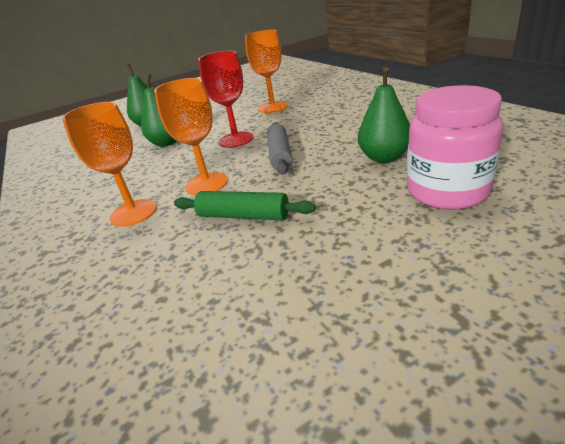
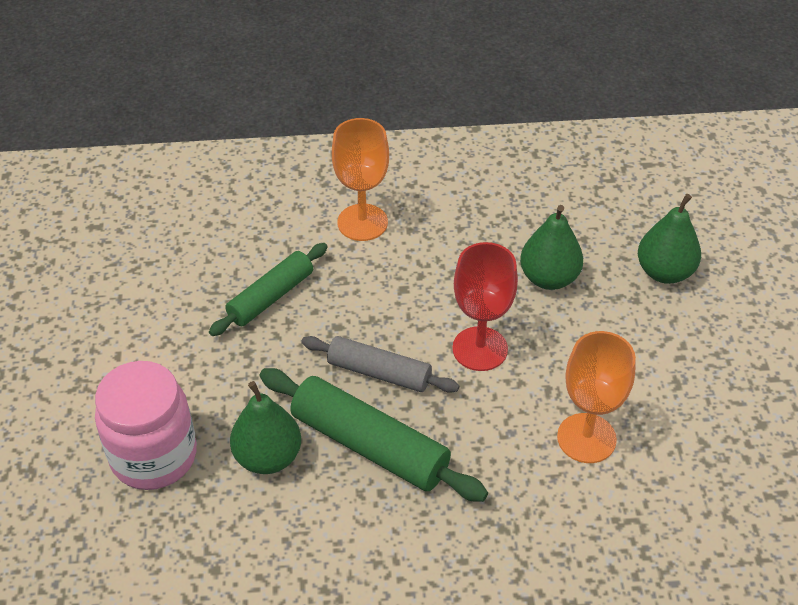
camera: 110 degrees right, 15 degrees up
orange goblet [154,78,228,195] -> none
none -> green rolling pin [259,368,488,502]

